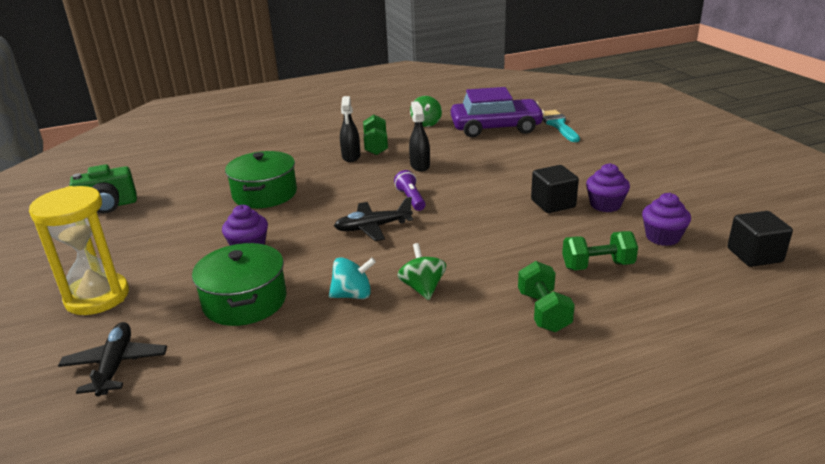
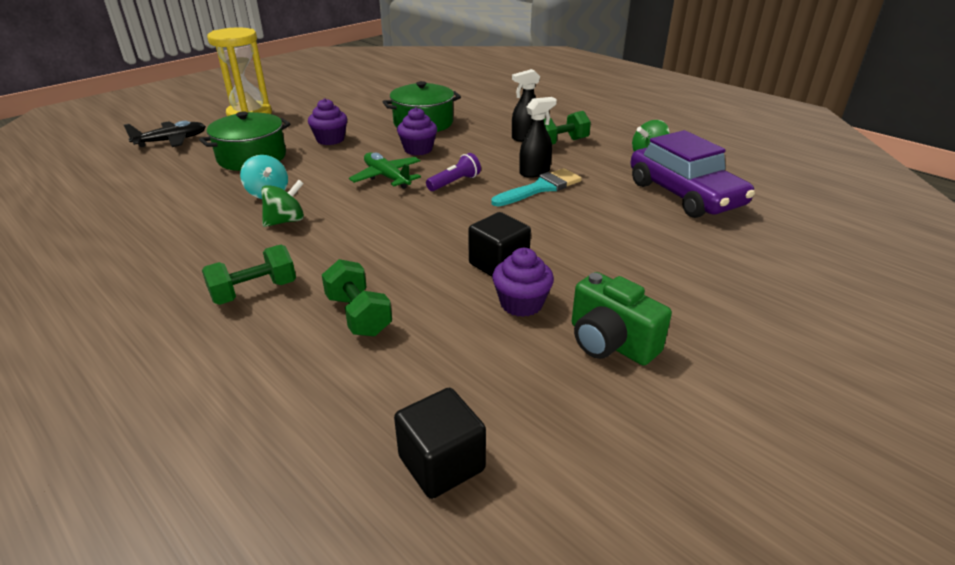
camera: 65 degrees right, 5 degrees up
green camera [70,164,137,213] -> green camera moved to [572,272,672,366]
black plane [334,197,413,241] -> green plane [349,152,421,189]
turquoise brush [543,110,580,142] -> turquoise brush moved to [491,168,582,206]
purple cupcake [642,193,691,246] -> purple cupcake moved to [397,107,437,155]

